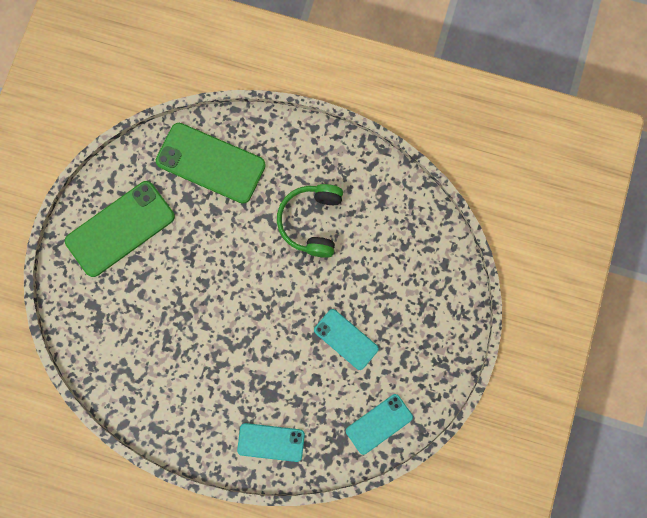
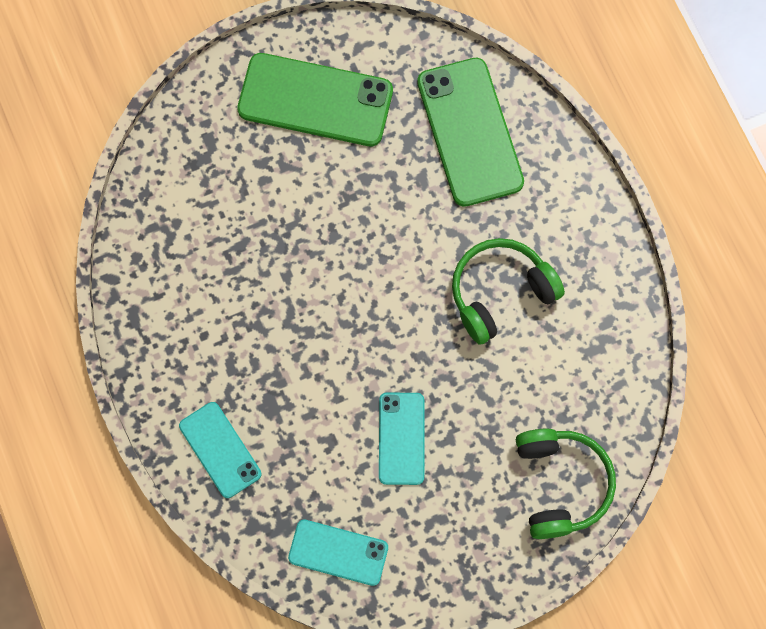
camera: 50 degrees right, 5 degrees down
none -> green headphones [516,428,616,539]

